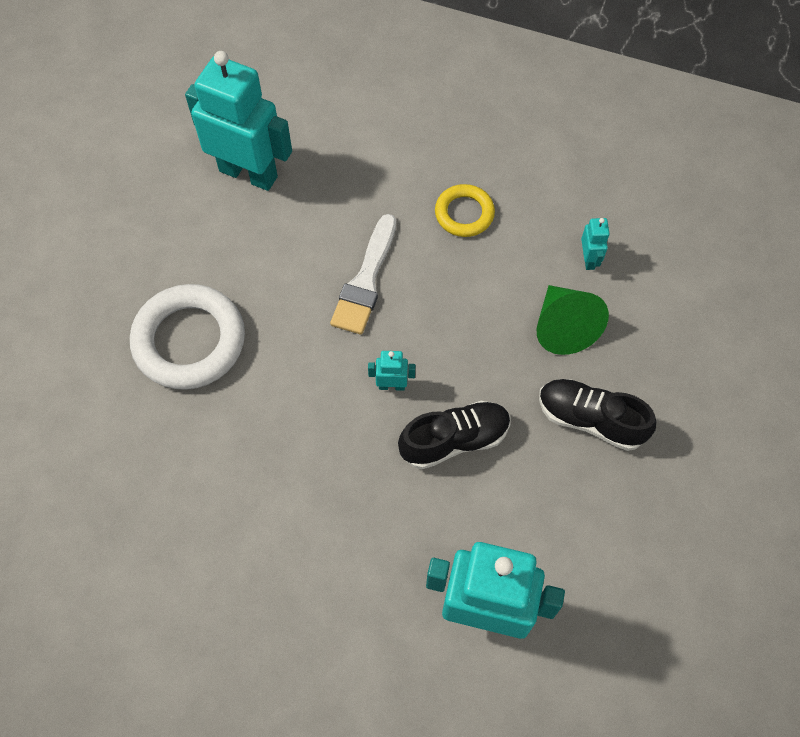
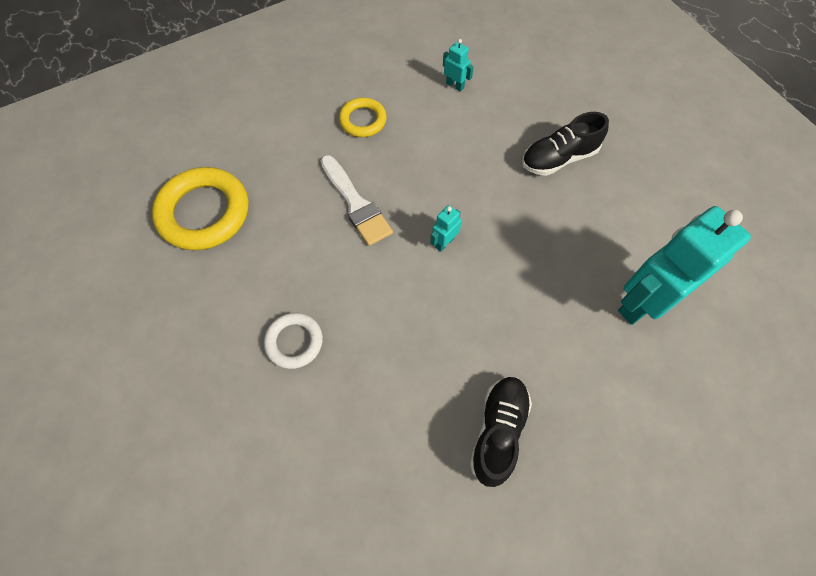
camera: 50 degrees left, 0 degrees up
white ring [130,284,245,390] -> white ring [264,313,323,369], size x0.56
turquoise robot [185,51,292,191] -> yellow ring [152,167,248,250]
black shoe [398,401,511,469] -> black shoe moved to [470,377,532,487]
green cone [537,285,609,355] -> none

